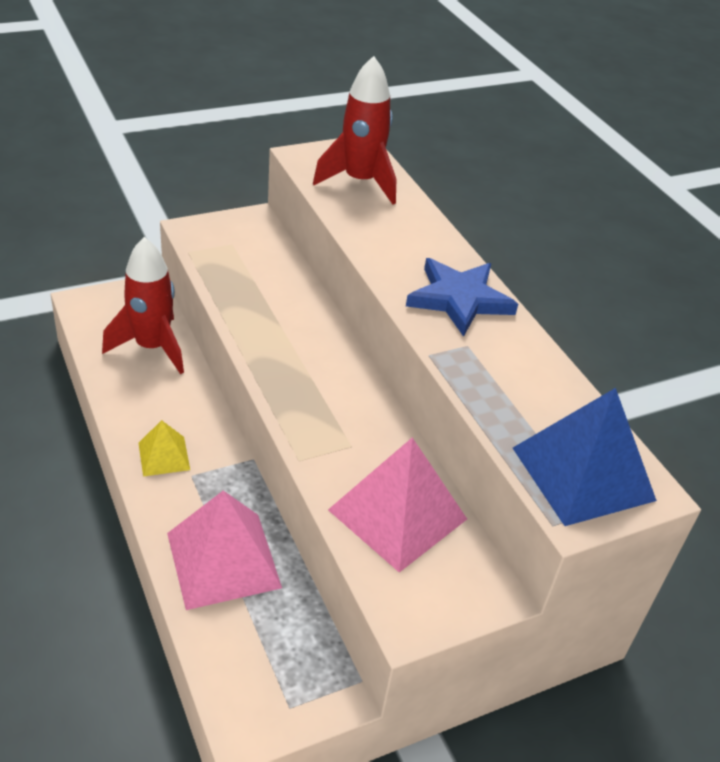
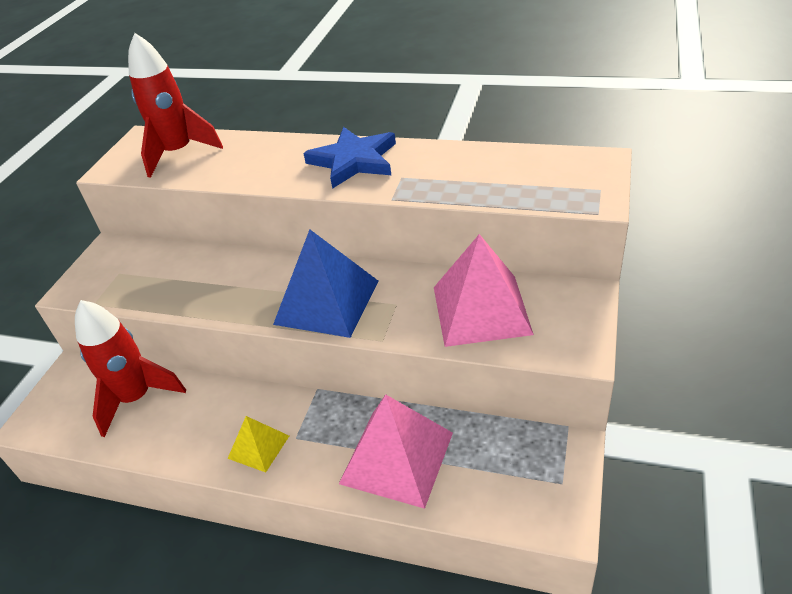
camera: 40 degrees left, 0 degrees up
blue pyramid [513,388,657,526] -> blue pyramid moved to [273,229,378,338]

